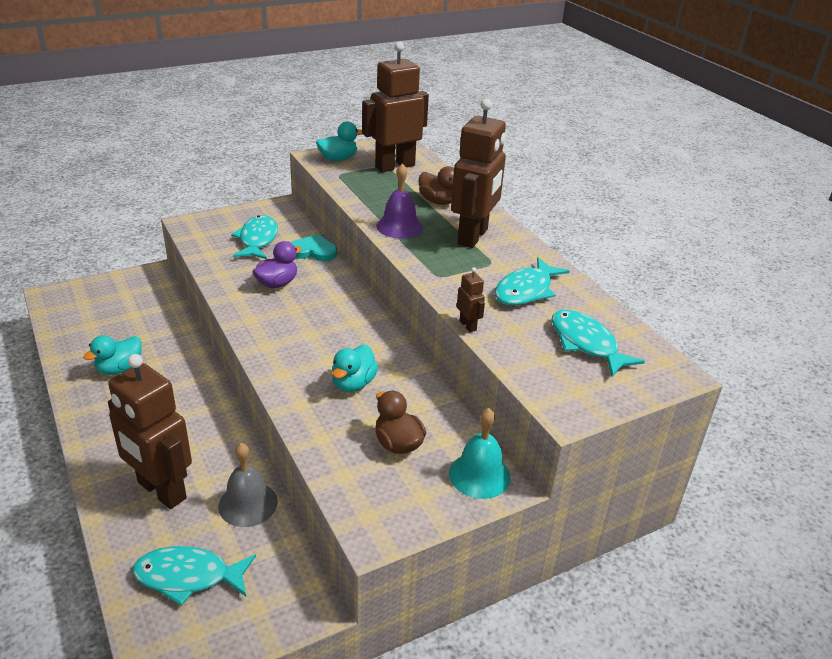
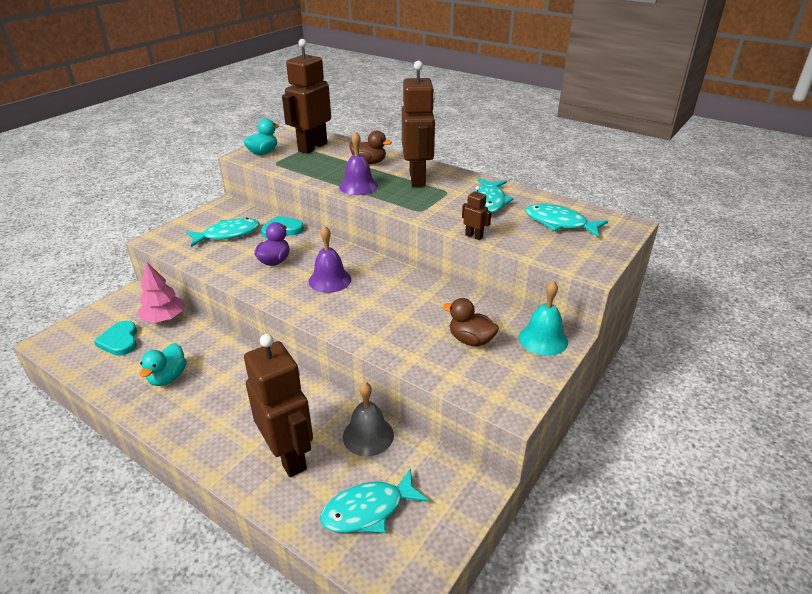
camera: 25 degrees left, 0 degrees up
brown robot [108,354,192,509] -> brown robot turned 135 degrees counterclockwise [244,334,313,477]
turquoise fish [231,215,278,259] -> turquoise fish turned 90 degrees clockwise [186,218,259,247]
turquoise duck [332,345,378,392] -> none
none -> turquoise heart [94,321,137,356]
none -> pink tree [138,262,184,323]
none -> purple bell [309,226,351,293]

